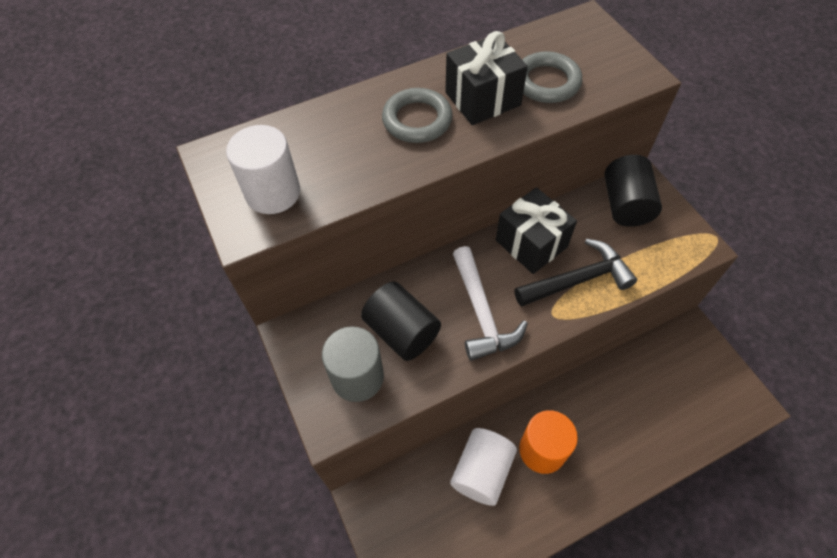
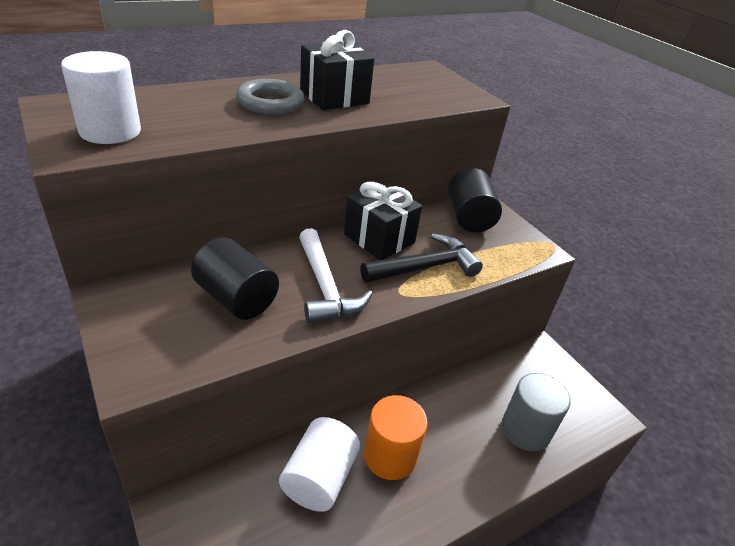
camera: 10 degrees left, 20 degrees down
grey cylinder [322,326,384,402] -> grey cylinder moved to [502,373,571,452]
grey ring [522,51,582,103] -> none

